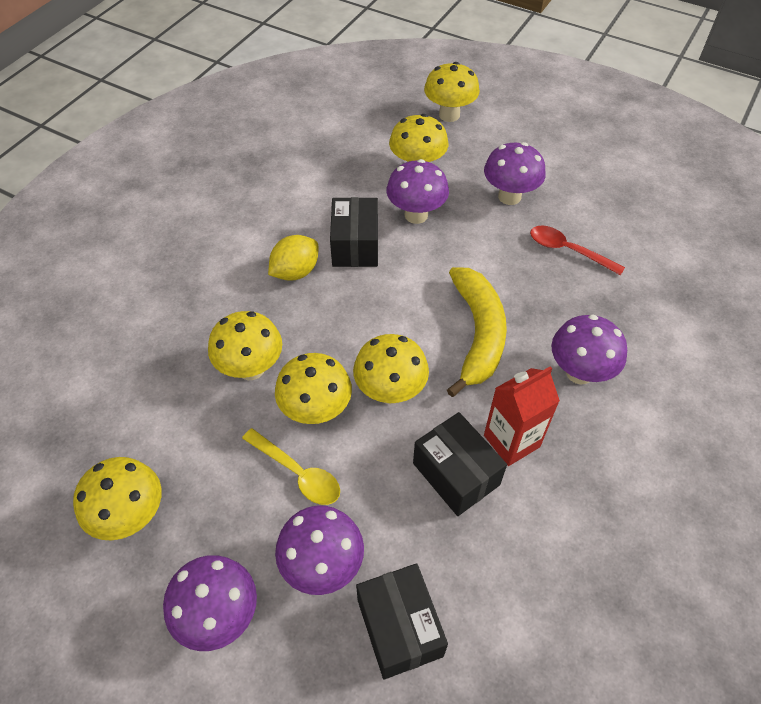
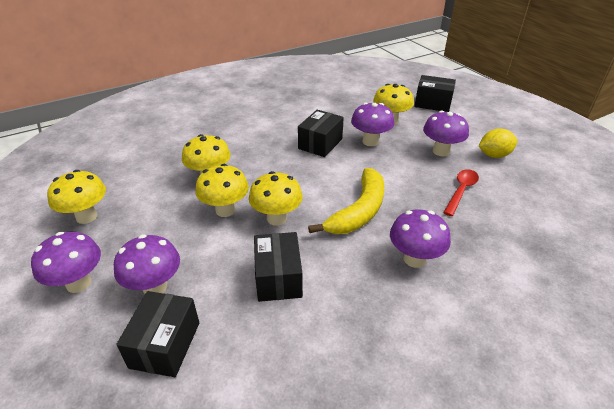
camera: 30 degrees right, 15 degrees down
yellow spoon [242,428,340,505] -> none
yellow lemon [268,235,318,281] -> yellow lemon moved to [479,128,517,158]
yellow mushroom [424,62,480,122] -> black box [414,75,456,112]
red carton [484,366,560,466] -> none
red spoon [530,226,625,275] -> red spoon turned 60 degrees clockwise [443,169,479,216]

